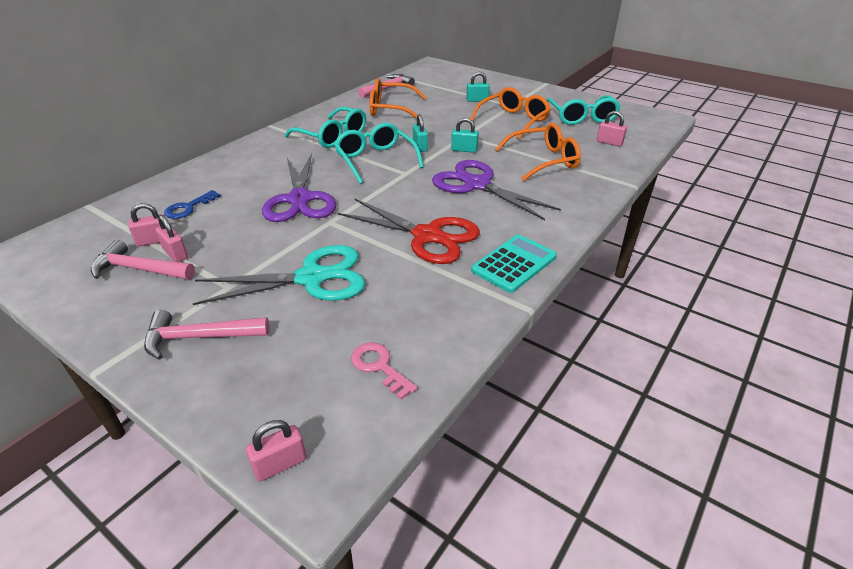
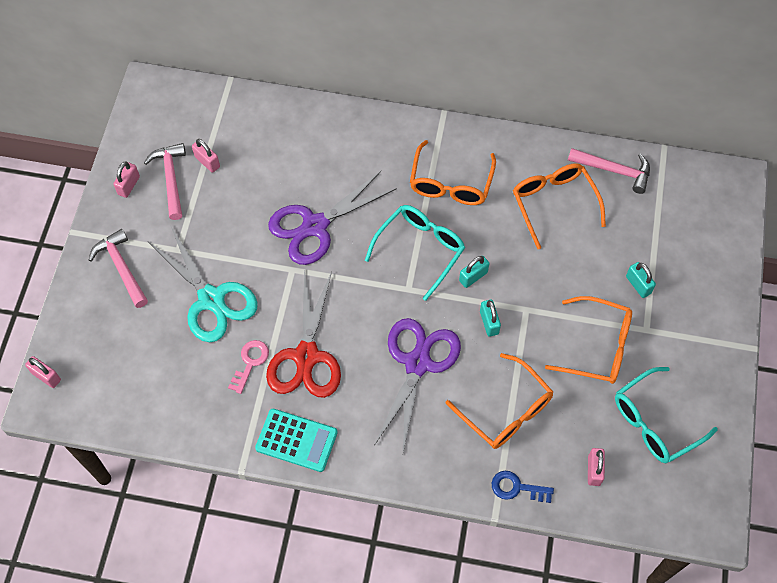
camera: 65 degrees right, 25 degrees up
pink padlock [156,215,188,262] -> pink padlock moved to [113,162,140,198]
blue key [164,190,221,219] -> blue key moved to [492,471,554,503]
turquoise glasses [284,107,366,148] -> orange glasses [410,140,496,205]
pink key [351,342,417,400] -> pink key moved to [228,340,269,394]

